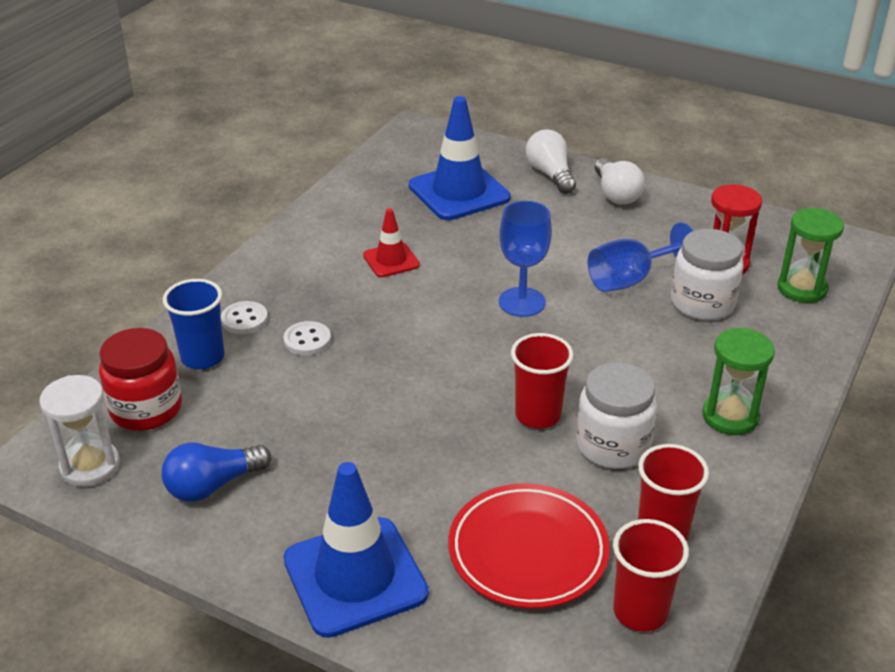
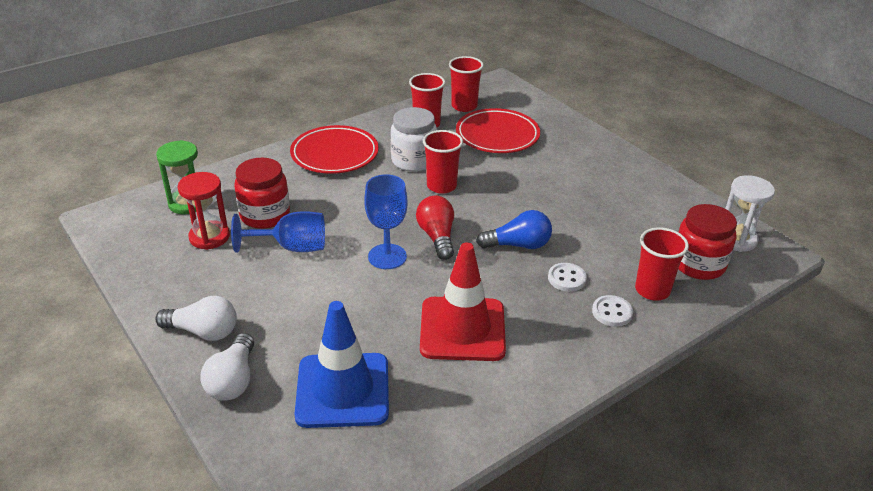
camera: 155 degrees left, 0 degrees up
blue light bulb [161,442,271,502] -> blue light bulb moved to [476,210,552,249]
blue cup [163,279,224,369] -> red cup [635,227,689,300]
blue traffic cone [284,462,429,638] -> none
red traffic cone [363,208,420,277] -> red traffic cone [420,242,506,361], size x1.88
white light bulb [595,158,645,204] -> white light bulb turned 90 degrees clockwise [155,296,237,341]
white jar [671,229,744,321] -> red jar [234,158,290,229]
green hourglass [702,328,775,435] -> red plate [290,125,379,174]
none -> red light bulb [416,196,454,260]

